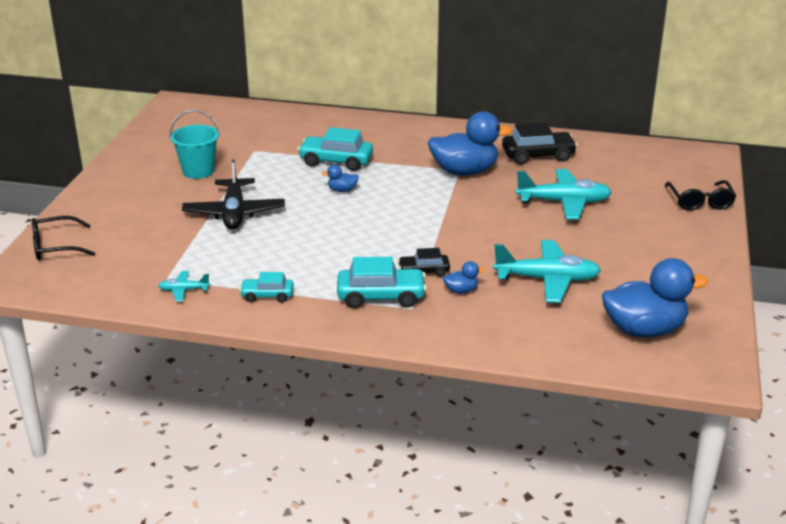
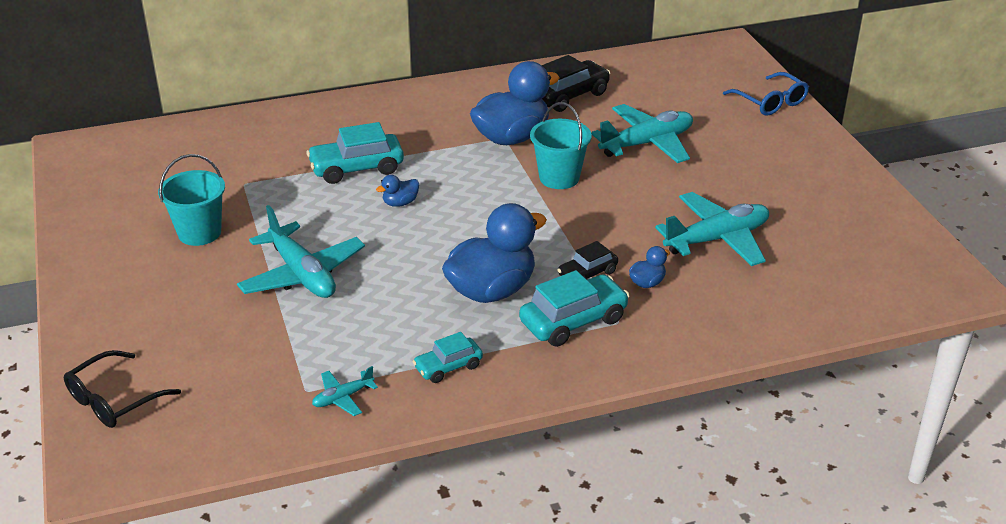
camera: 30 degrees left, 5 degrees up
black plane [182,159,285,230] -> turquoise plane [237,205,365,298]
blue duck [602,258,708,337] -> blue duck moved to [442,203,547,303]
black glasses [665,180,736,210] -> blue glasses [723,72,809,116]
none -> turquoise bucket [530,102,592,189]

